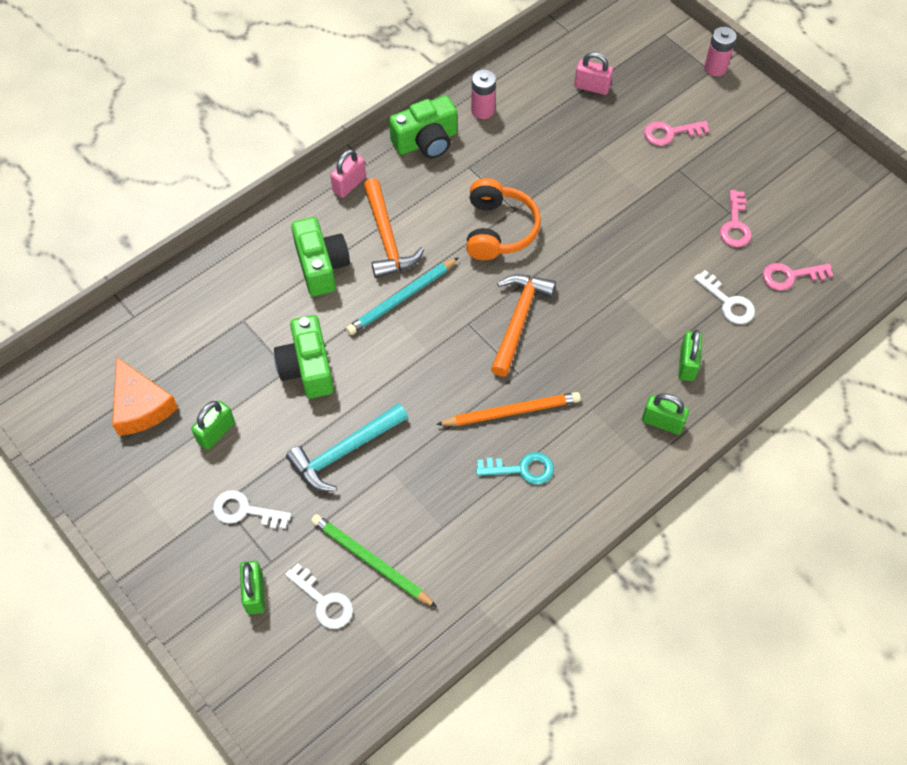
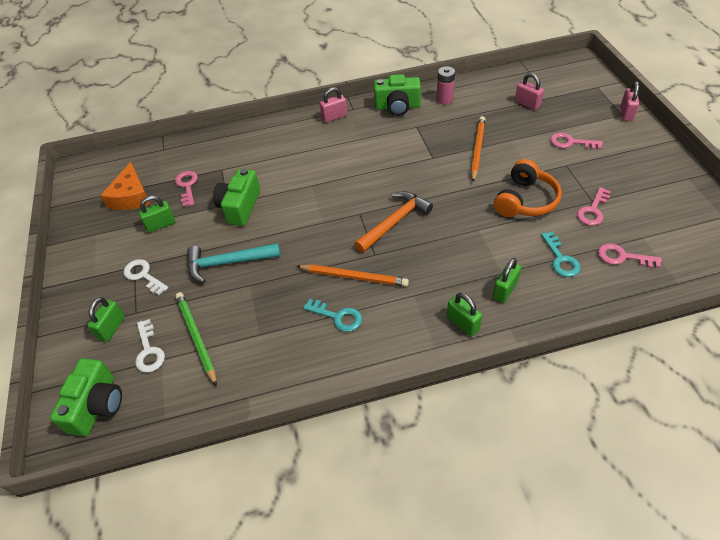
camera: 30 degrees right, 10 degrees down
green camera [291,217,350,296] -> green camera moved to [50,358,122,436]
turquoise pencil [346,257,459,335] -> none
orange hammer [363,178,424,278] -> none
orange headphones [466,178,541,260] -> orange headphones moved to [494,159,562,217]
white key [694,270,755,324] -> turquoise key [541,231,581,277]
pink battery [704,27,737,76] -> pink padlock [621,81,639,121]
none -> pink key [175,171,198,207]
none -> orange pencil [471,116,486,182]

